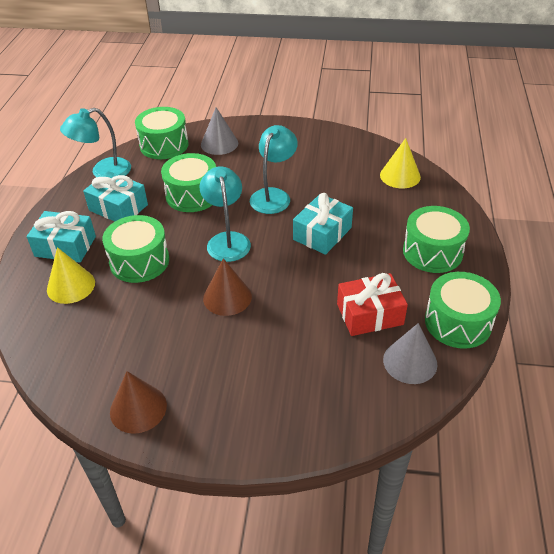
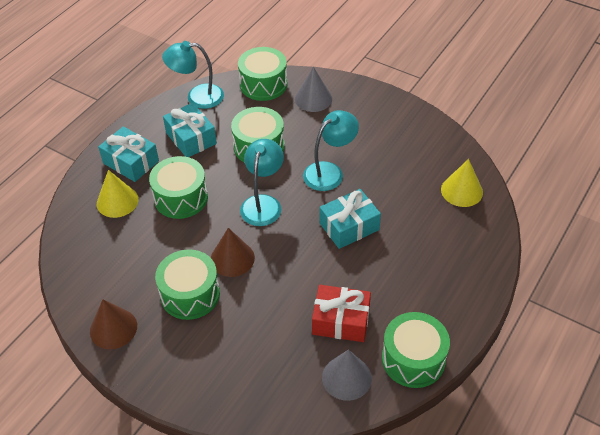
camera: 25 degrees right, 5 degrees up
green drum [403,206,470,273] -> green drum moved to [155,249,220,320]

